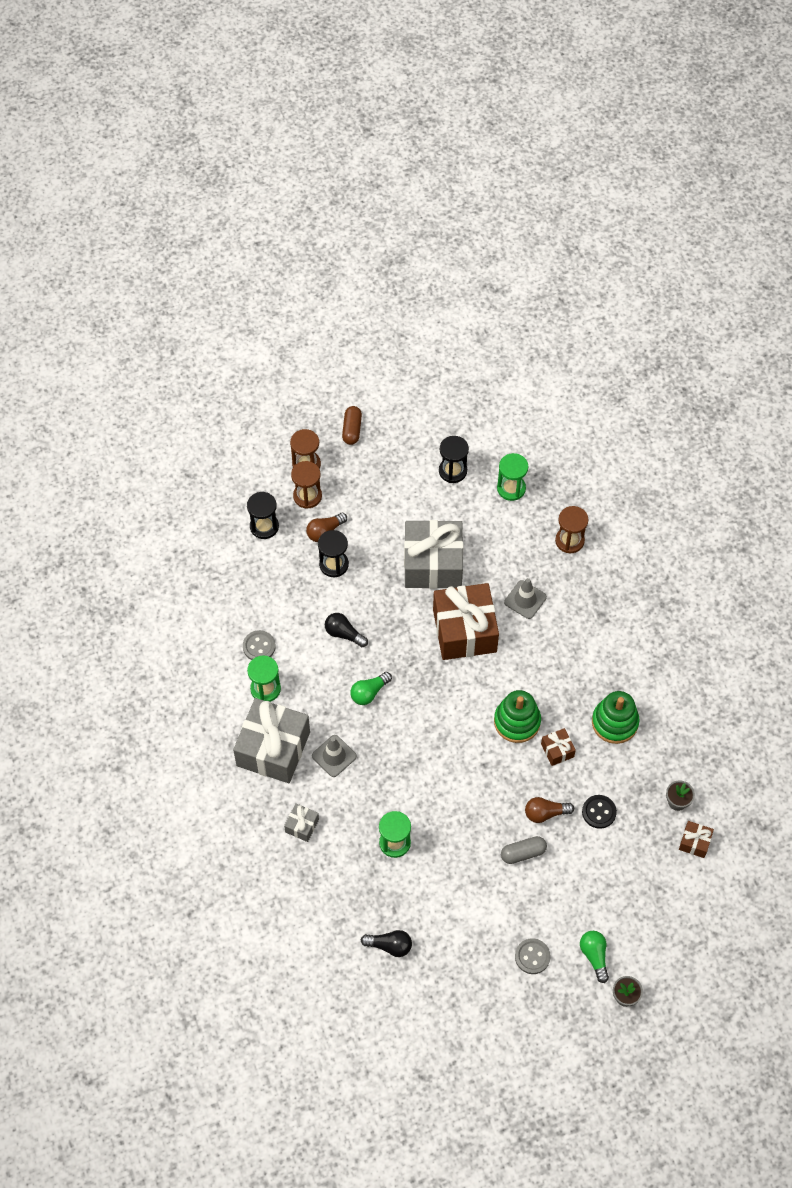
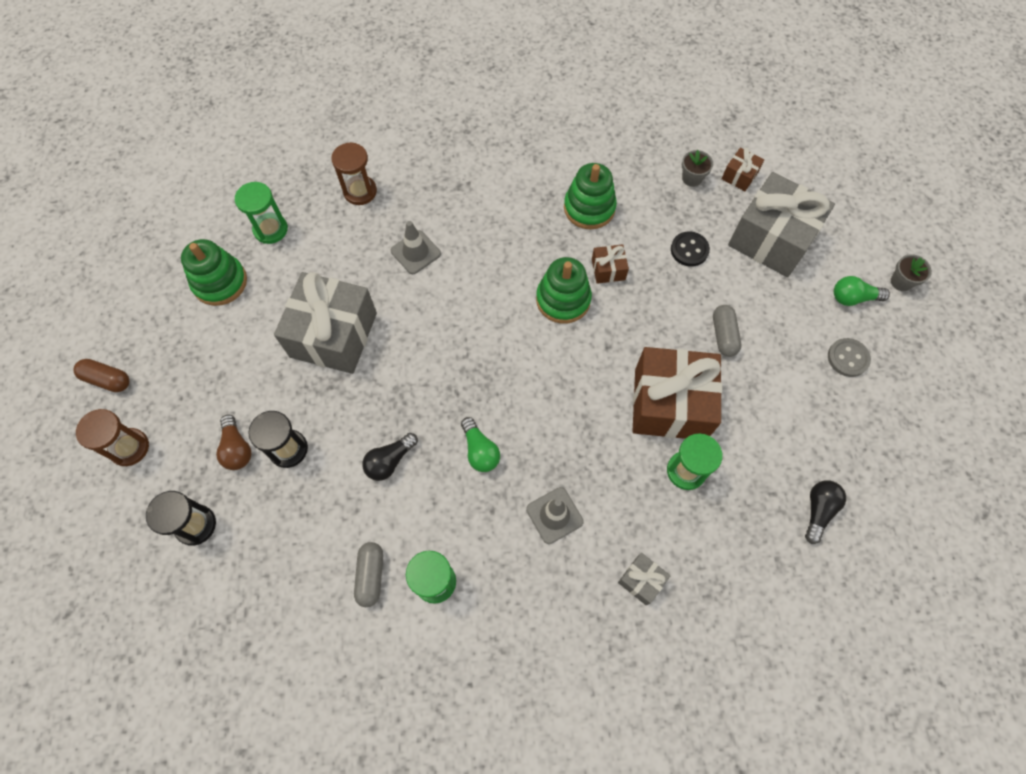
camera: 75 degrees left, 5 degrees up
grey gift [233,698,310,783] -> grey gift moved to [728,172,835,277]
grey button [243,630,276,660] -> grey capsule [354,542,383,607]
brown hourglass [291,461,322,509] -> none
brown gift [433,583,499,660] -> brown gift moved to [632,347,722,439]
black hourglass [439,436,469,483] -> green stacking toy [181,239,247,306]
brown light bulb [525,797,574,823] -> none

